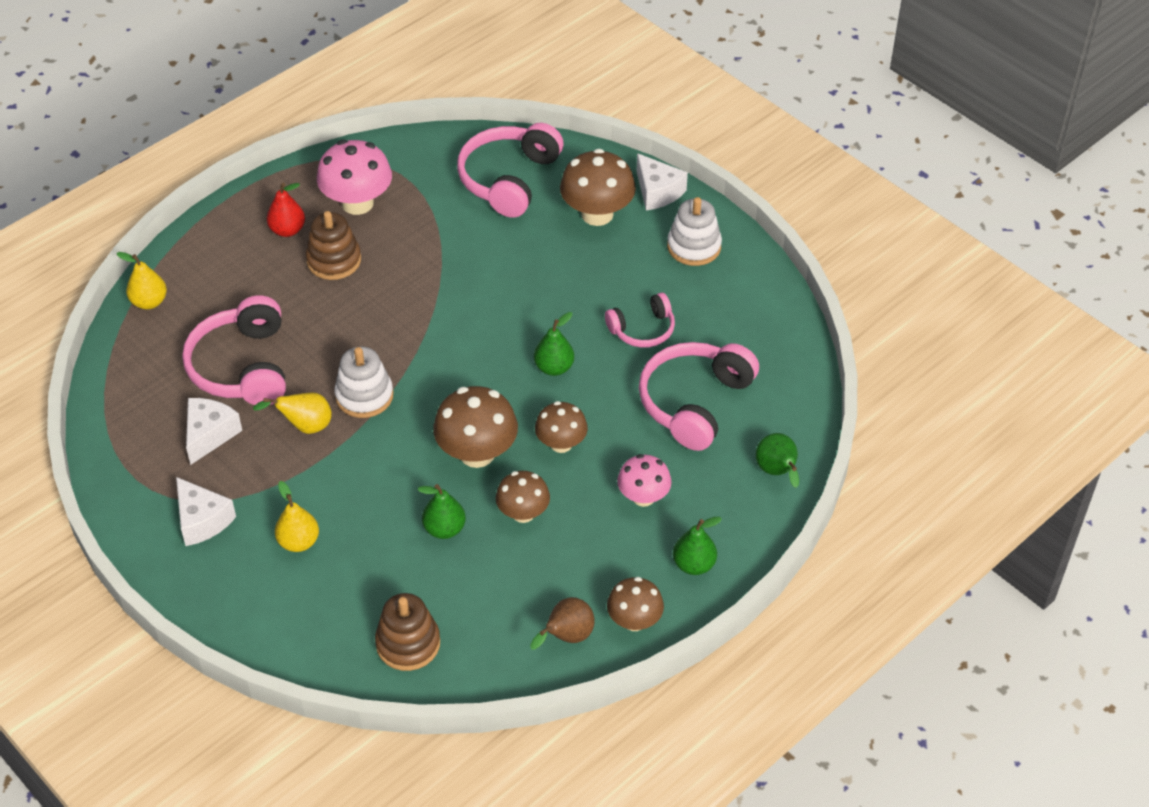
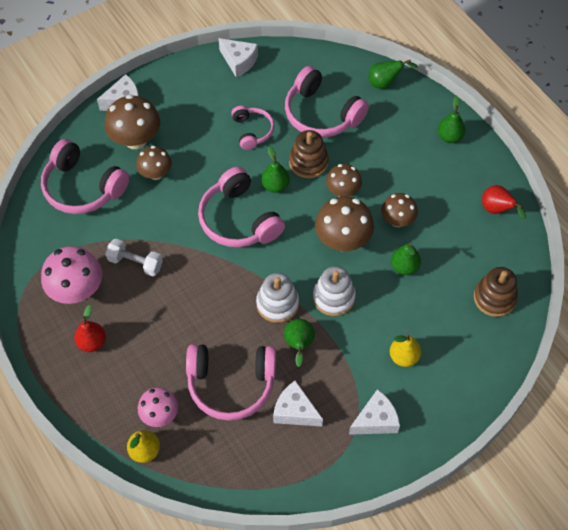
camera: 80 degrees left, 10 degrees up
yellow pear [253,393,332,434] -> green pear [284,319,315,367]
brown stacking toy [306,211,361,280] -> brown stacking toy moved to [289,130,329,178]
brown pear [530,597,595,650] -> red pear [482,185,526,219]
brown mushroom [607,577,664,631] -> brown mushroom moved to [136,146,172,180]
pink mushroom [617,454,672,507] -> pink mushroom moved to [138,387,178,427]
white stacking toy [667,197,722,266] -> white stacking toy moved to [313,266,356,316]
none -> white dumbbell [105,239,163,276]
none -> pink headphones [198,167,285,247]
none -> white cheese [219,38,258,78]

